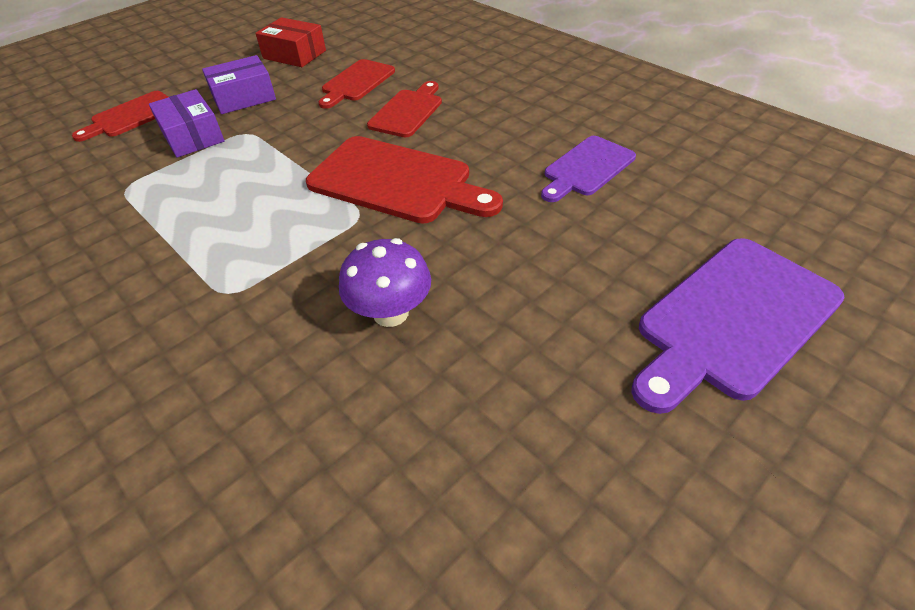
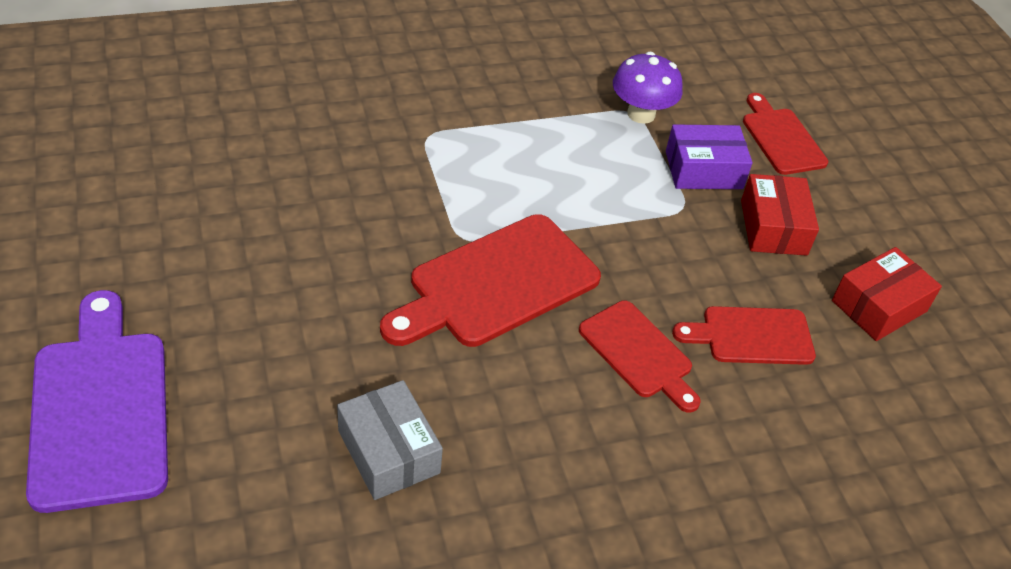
camera: 110 degrees right, 0 degrees up
purple box [202,55,276,114] -> red box [741,174,819,256]
red cutting board [318,59,395,109] -> red cutting board turned 60 degrees counterclockwise [672,306,816,365]
purple mushroom [339,238,431,327] -> purple mushroom moved to [613,52,682,124]
purple cutting board [541,136,636,202] -> grey box [337,380,443,500]

